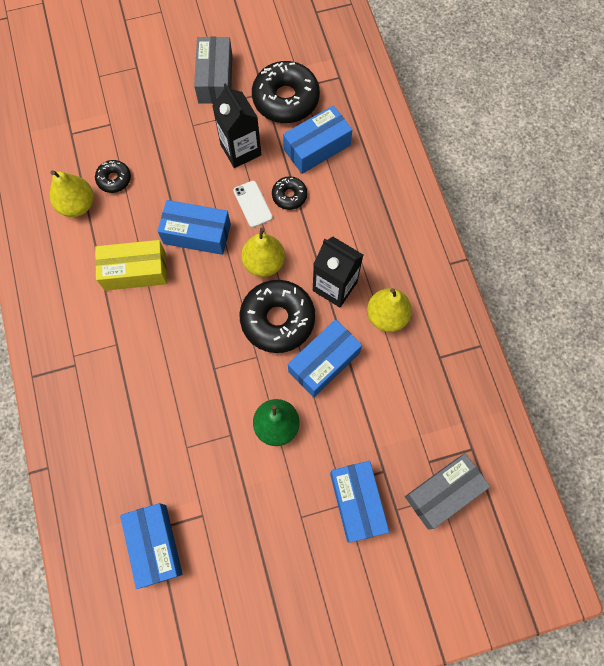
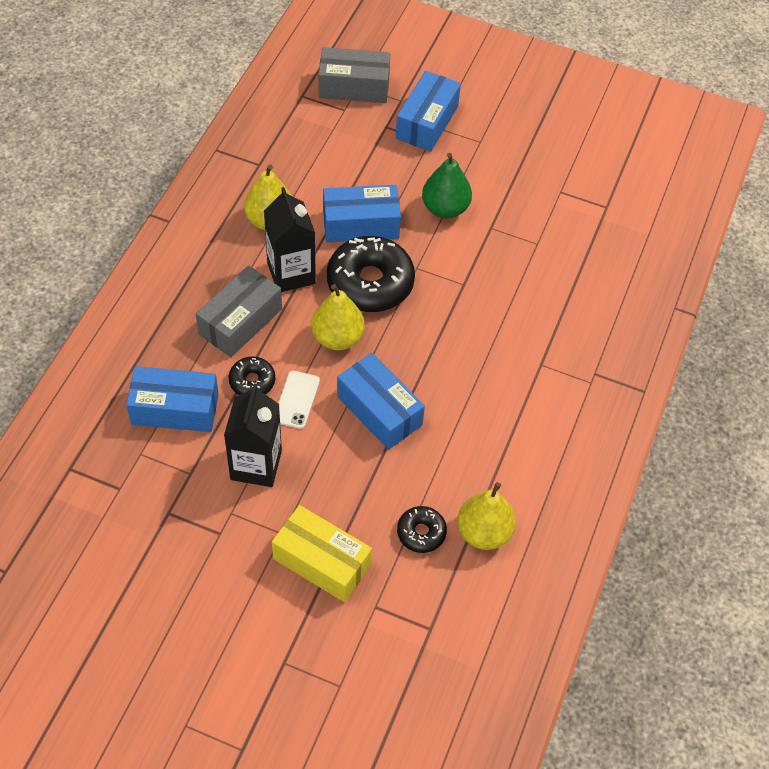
camera: 145 degrees left, 15 degrees down
yellow box [95,240,167,291] -> yellow box moved to [272,505,372,602]
blue box [120,503,183,589] -> none
grey box [194,37,233,104] -> grey box moved to [196,266,282,357]
black donut [252,61,320,123] -> none

